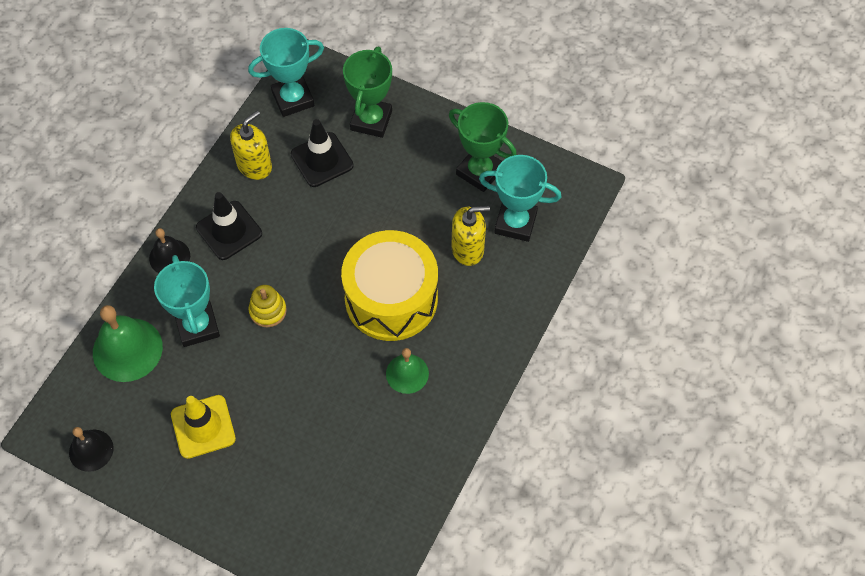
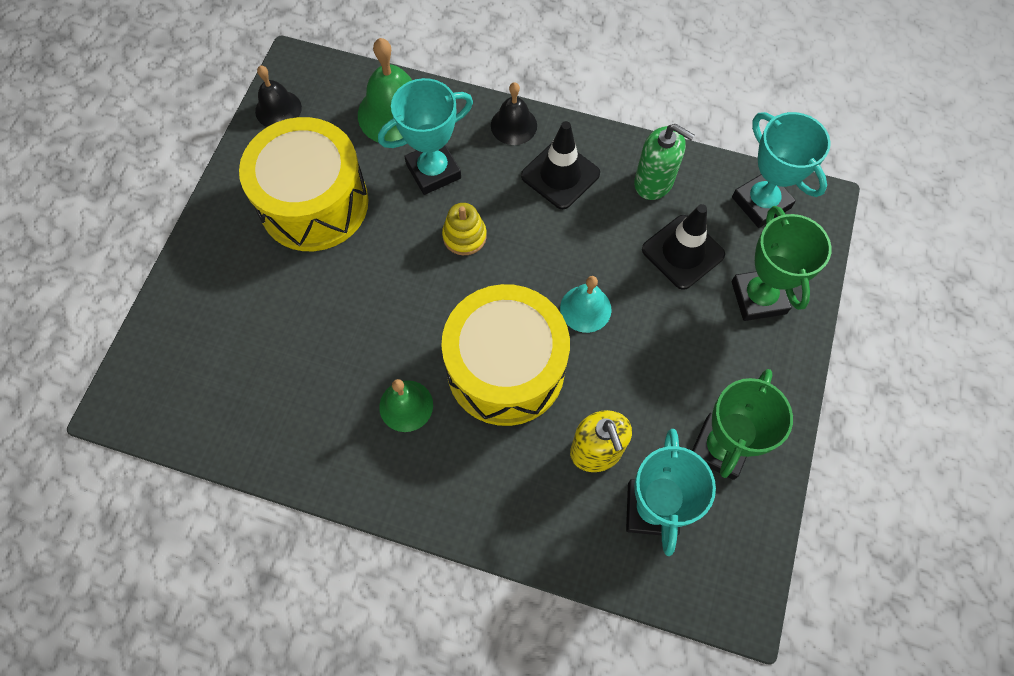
camera: 80 degrees right, 5 degrees up
yellow traffic cone [171,395,236,459] -> yellow drum [239,117,369,251]
yellow soap dispenser [230,111,272,180] -> green soap dispenser [634,124,695,200]
green trophy [343,47,392,138] -> green trophy turned 75 degrees clockwise [732,206,832,321]
none -> turquoise bell [560,276,611,333]

